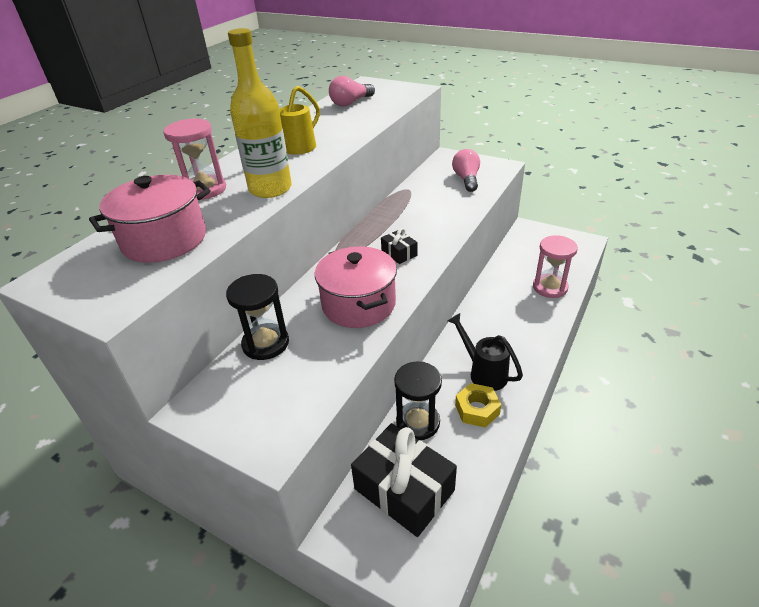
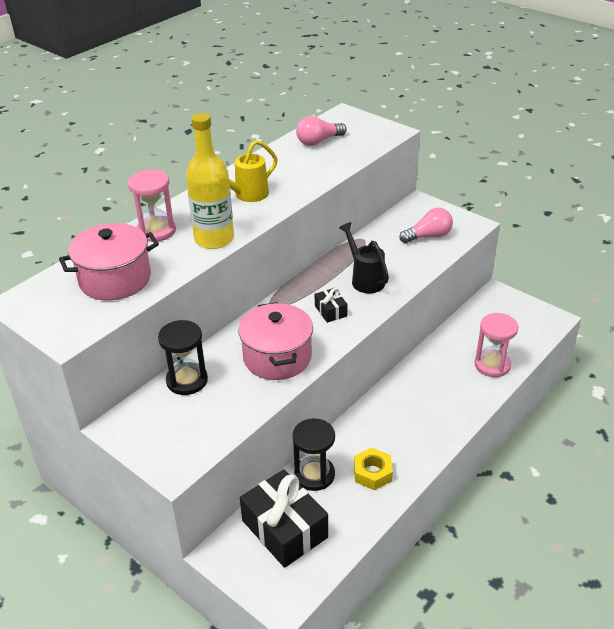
camera: 10 degrees right, 0 degrees up
black watering can [448,313,523,391] -> black watering can moved to [339,222,389,293]
pink light bulb [452,149,480,192] -> pink light bulb turned 60 degrees clockwise [399,208,453,243]

